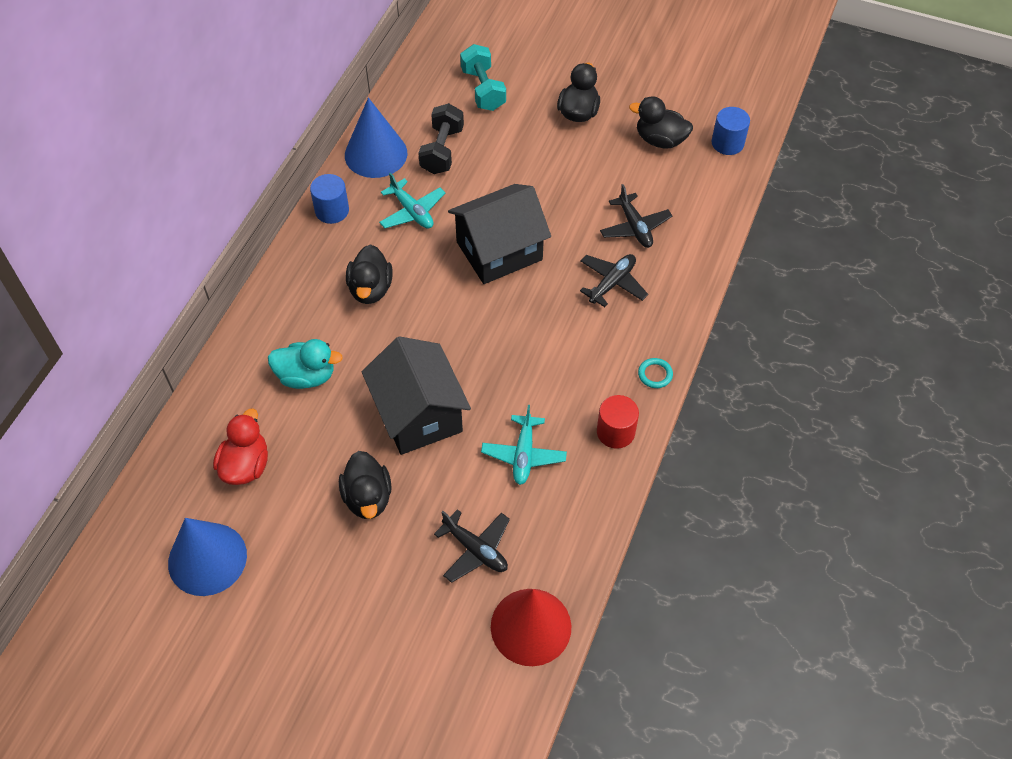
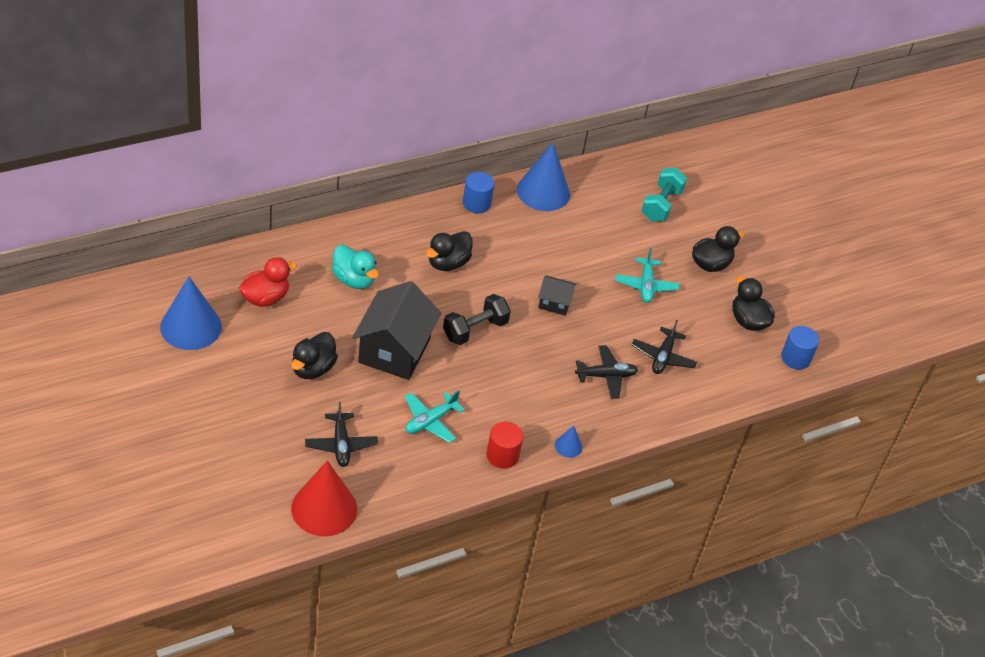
camera: 35 degrees right, 10 degrees down
turquoise plane [379,172,445,229] -> turquoise plane moved to [615,248,679,303]
black dumbbell [418,103,464,174] -> black dumbbell moved to [443,294,511,345]
black house [448,184,551,284] -> black house [538,275,577,316], size x0.49
turquoise ring [638,358,673,388] -> blue cone [555,426,582,458]

